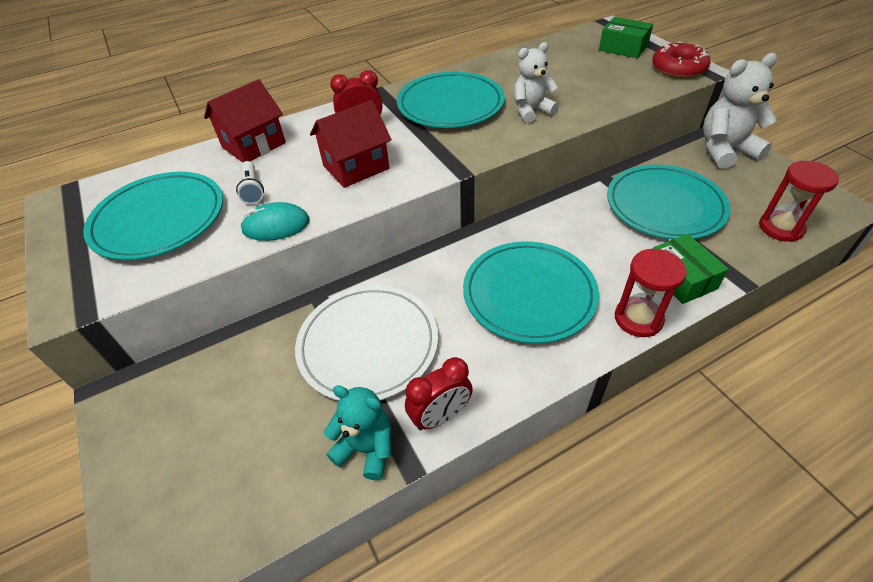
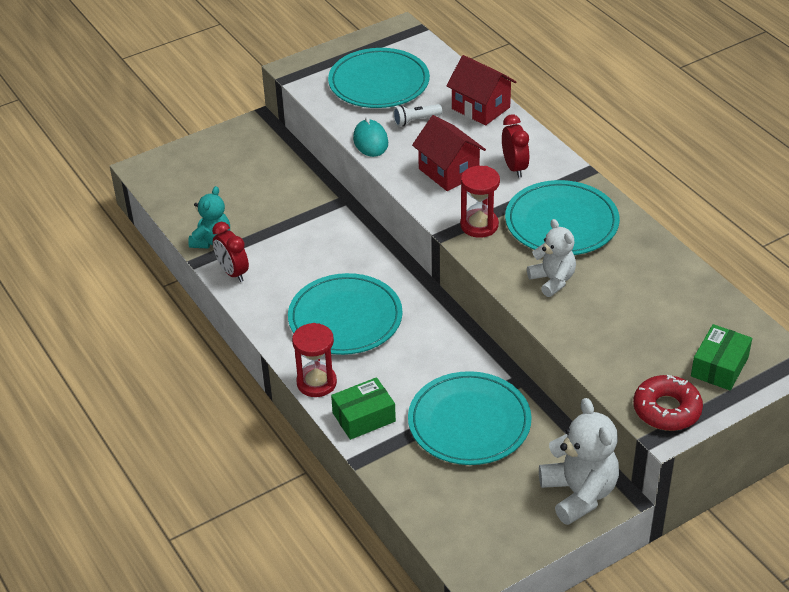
camera: 85 degrees right, 5 degrees down
white plate [295,285,438,401] -> none
red hourglass [759,161,839,242] -> red hourglass moved to [460,166,500,238]

